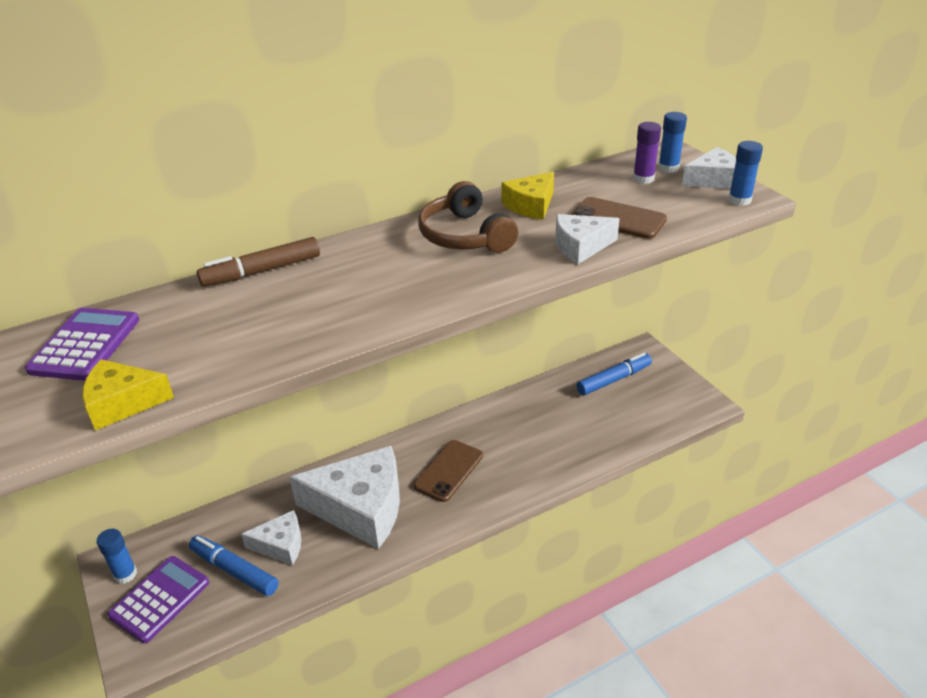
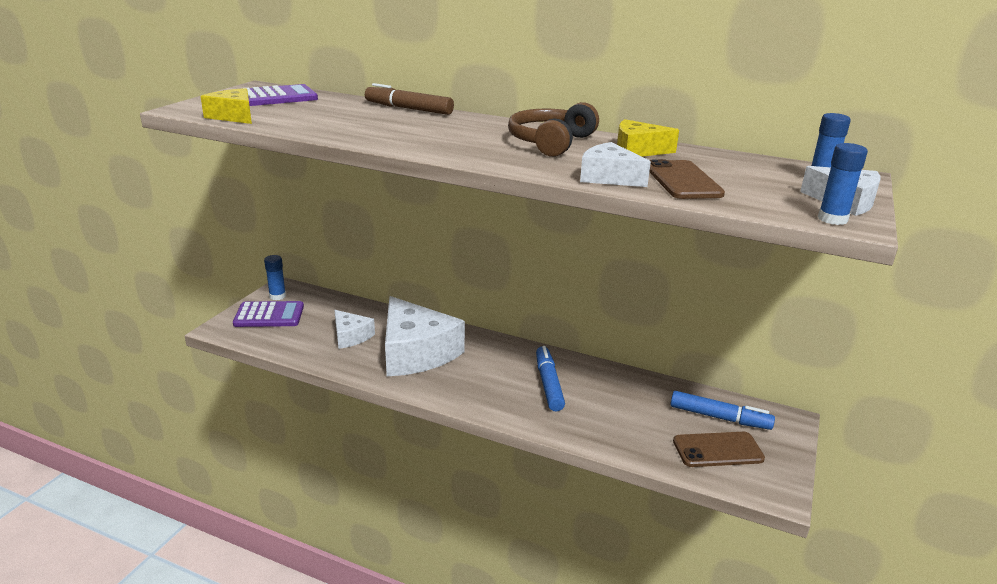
camera: 50 degrees right, 10 degrees down
blue marker [189,535,279,596] -> blue marker moved to [536,346,565,412]
brown phone [414,440,483,502] -> brown phone moved to [673,432,765,467]
purple glue stick [633,122,661,184] -> none

